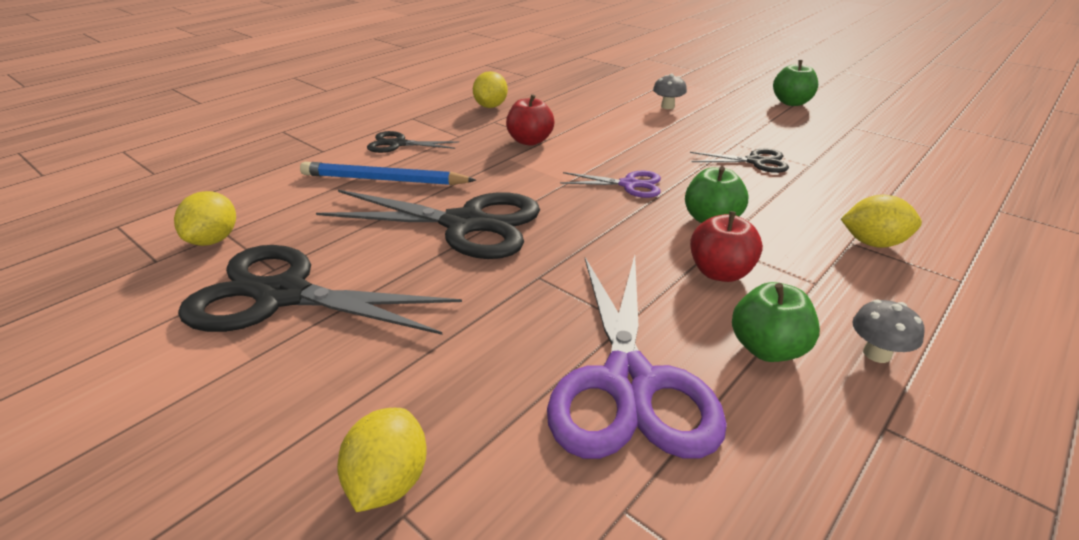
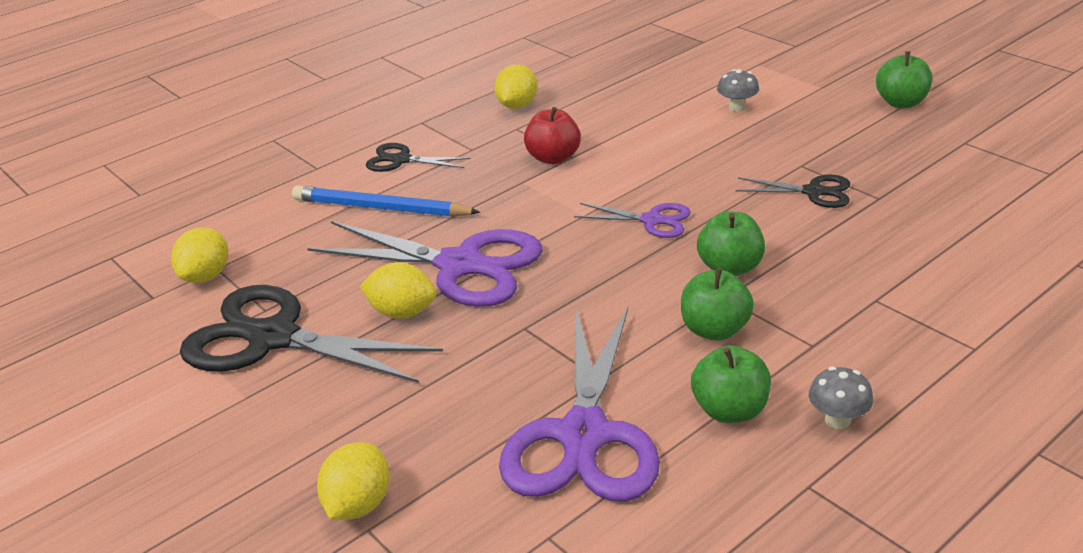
camera: 10 degrees right, 0 degrees up
black scissors [316,190,540,259] -> purple scissors [307,221,543,307]
red apple [690,211,763,282] -> green apple [681,268,754,341]
yellow lemon [841,195,922,248] -> yellow lemon moved to [360,262,437,318]

